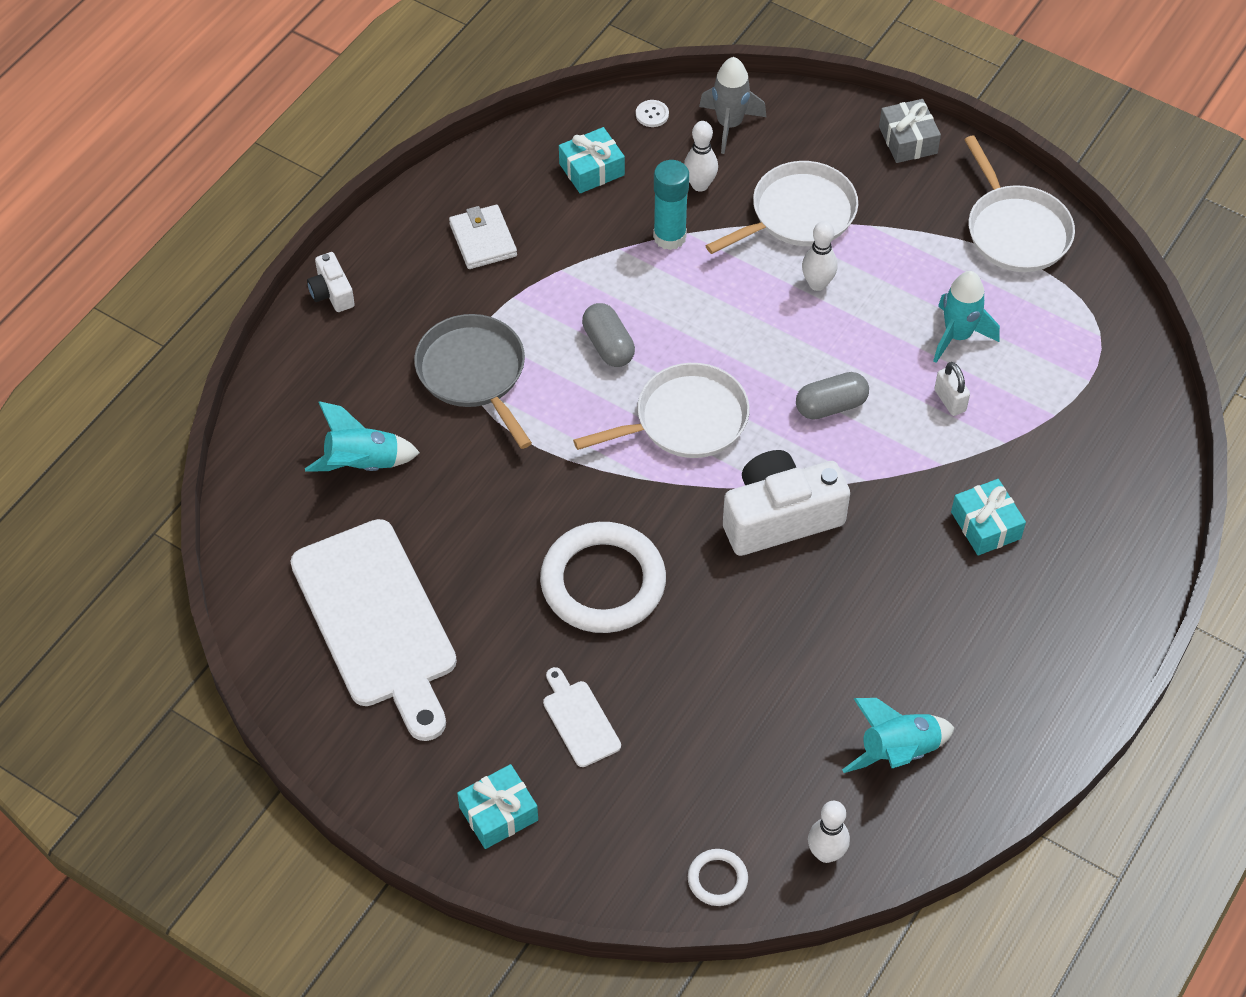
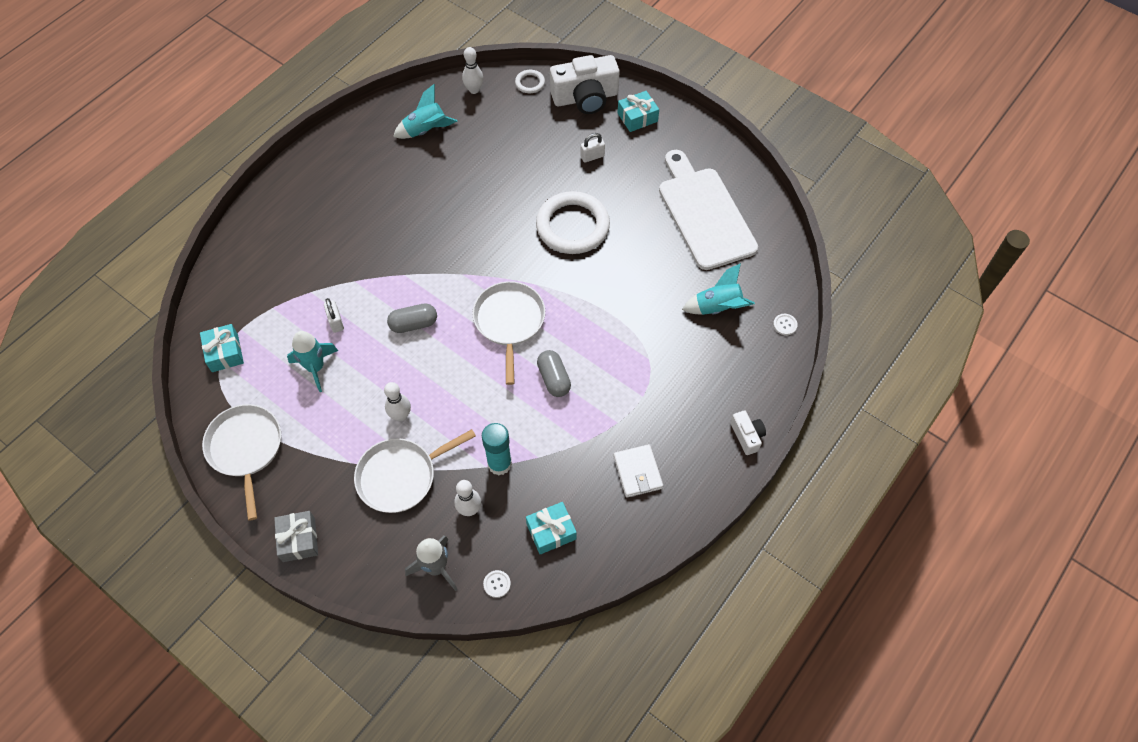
camera: 175 degrees left, 5 degrees up
grey pan [414,314,532,449] -> none
white cutting board [543,667,621,767] -> white padlock [581,133,605,162]
white pan [573,363,750,458] -> white pan turned 105 degrees clockwise [472,281,545,385]
white camera [723,450,850,556] -> white camera moved to [550,55,620,114]
turquoise gift [951,479,1026,555] -> turquoise gift moved to [200,324,244,372]
none -> white button [773,314,798,335]

